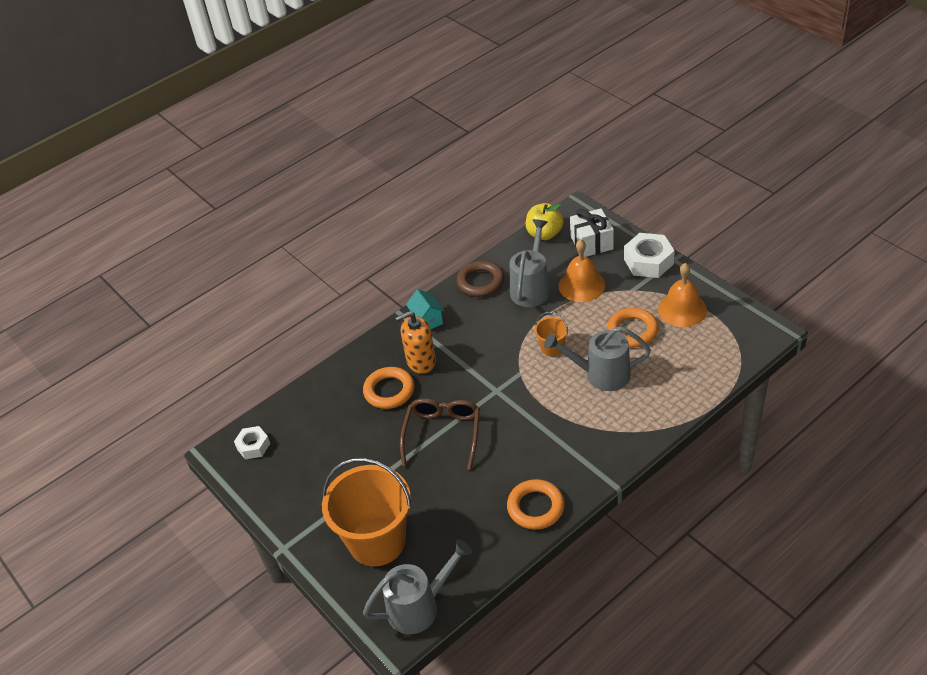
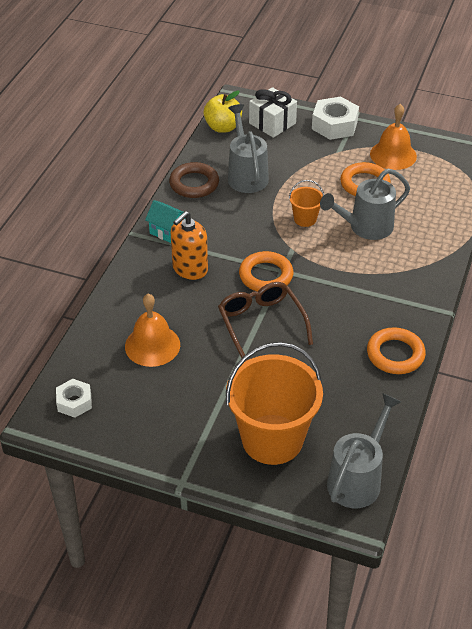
camera: 35 degrees left, 0 degrees up
orange ring [363,367,414,409] -> orange ring moved to [239,251,293,291]
orange bell [559,239,605,302] -> orange bell moved to [125,294,180,367]

